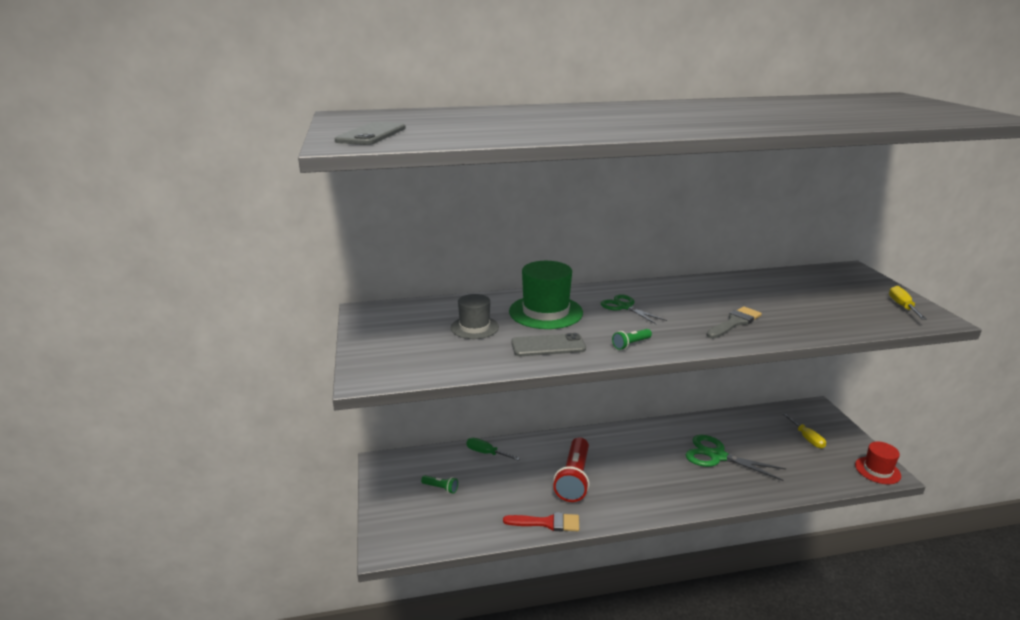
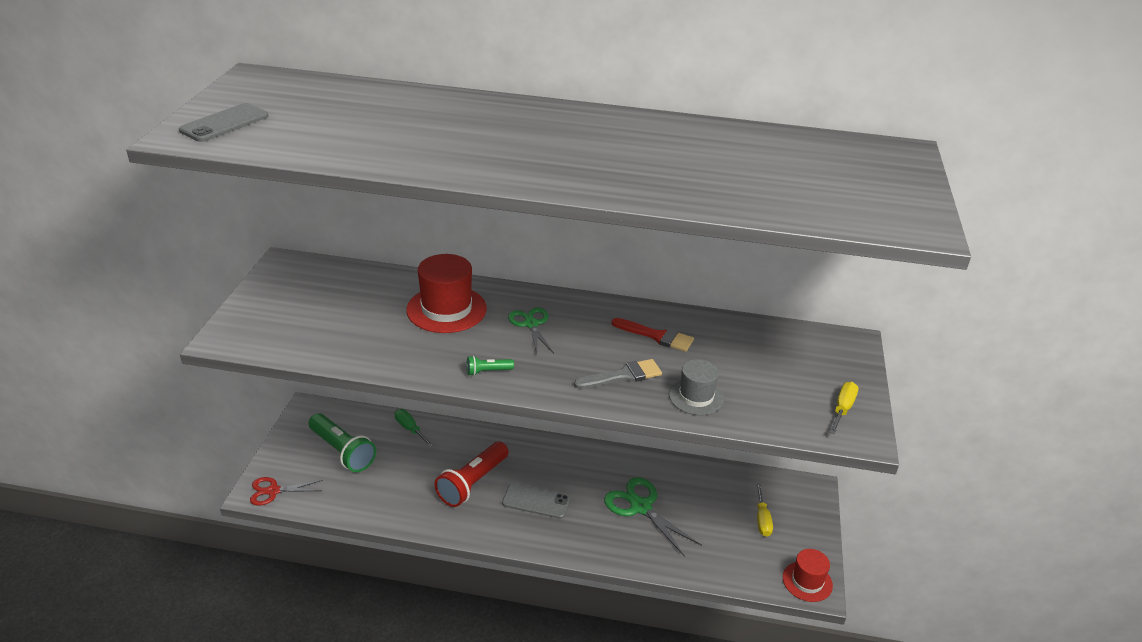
camera: 20 degrees right, 10 degrees up
green flashlight [421,475,458,494] -> green flashlight [309,413,376,472], size x2.22
grey hat [451,294,499,339] -> grey hat moved to [669,359,724,415]
red brush [503,512,579,532] -> red brush moved to [612,318,694,352]
green hat [509,261,583,329] -> red hat [406,254,487,333]
grey phone [511,333,586,356] -> grey phone moved to [502,484,570,519]
none -> red scissors [250,477,322,506]

